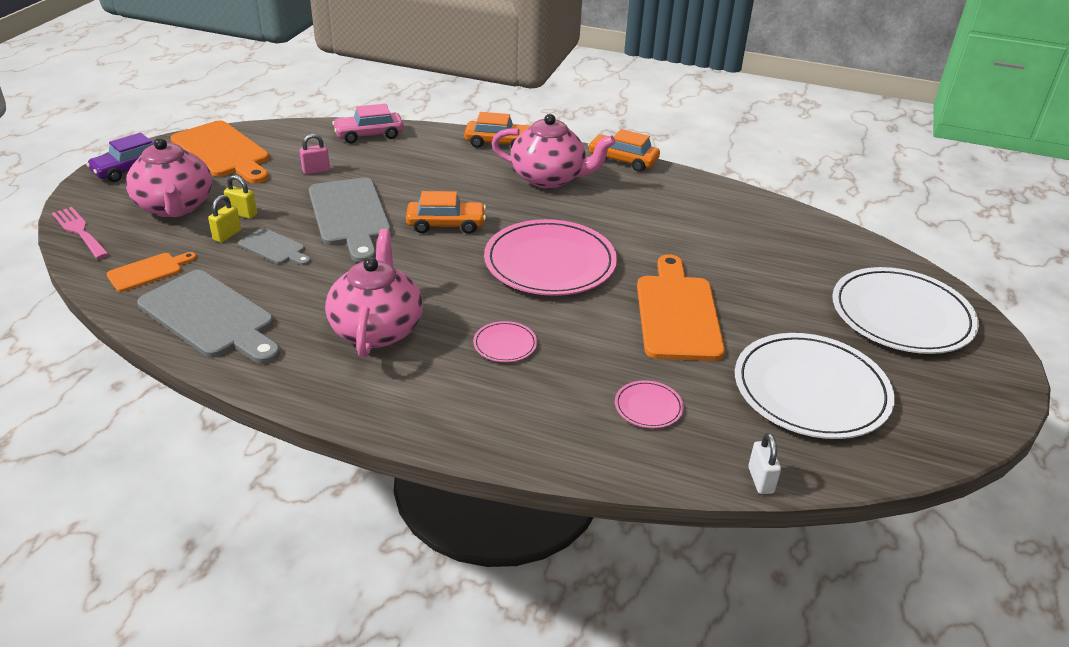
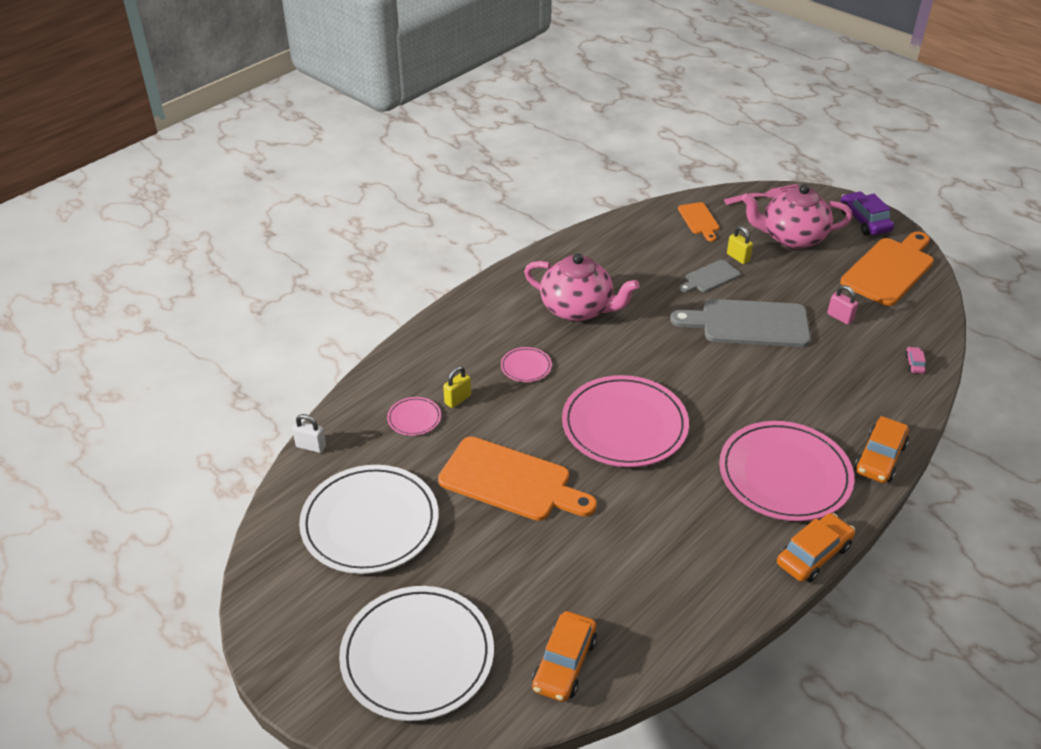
camera: 115 degrees right, 5 degrees up
grey cutting board [137,270,280,364] -> none
orange cutting board [171,121,270,183] -> orange cutting board turned 150 degrees clockwise [840,232,934,306]
yellow padlock [224,175,257,219] -> yellow padlock moved to [443,366,471,408]
pink padlock [300,134,330,174] -> pink padlock turned 45 degrees counterclockwise [827,285,858,325]
pink car [332,104,404,143] -> pink car [905,347,926,374], size x0.47
orange car [406,191,486,234] -> orange car moved to [532,611,597,702]
pink teapot [492,114,616,188] -> pink plate [719,421,854,521]

